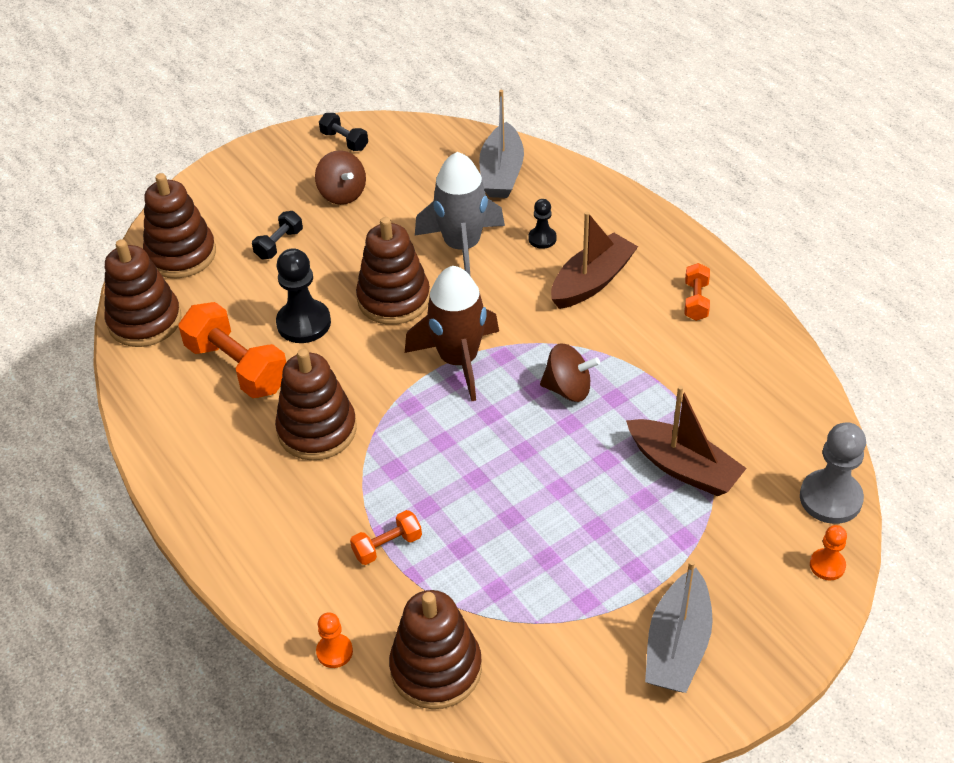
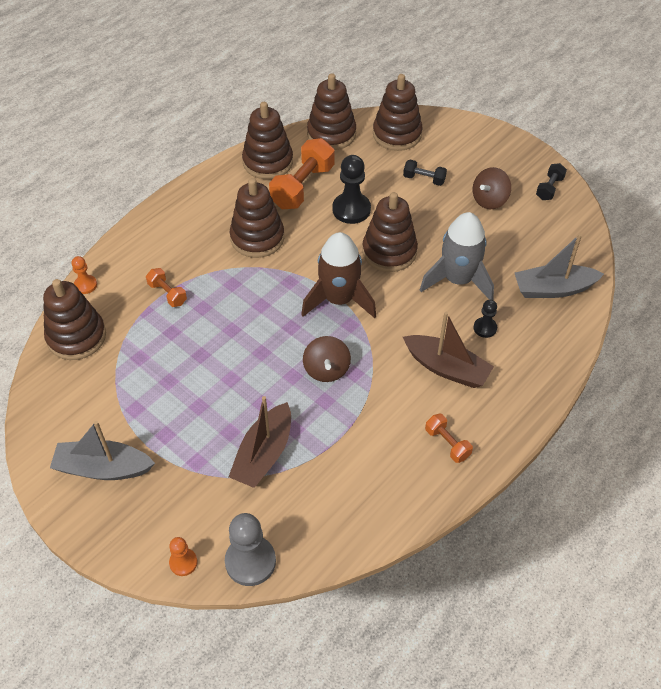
camera: 75 degrees right, 5 degrees up
orange dumbbell [685,263,710,321] -> orange dumbbell turned 60 degrees clockwise [425,413,473,463]
none -> brown stacking toy [242,102,293,179]

